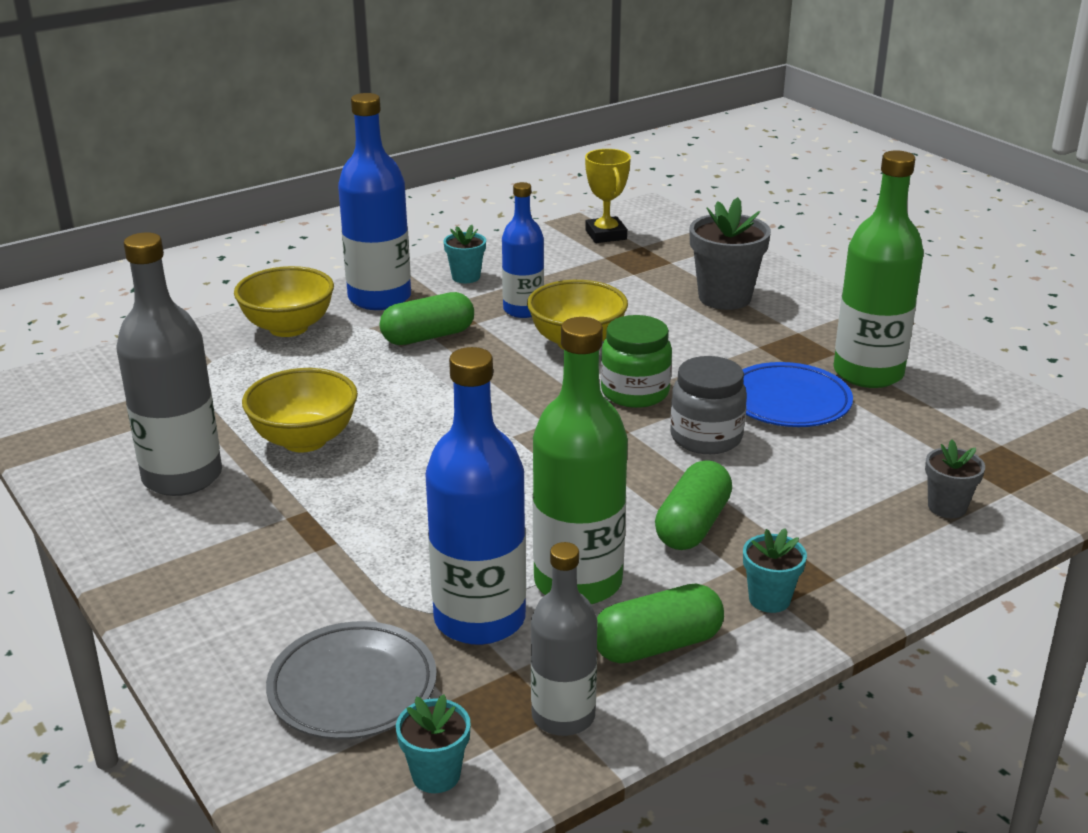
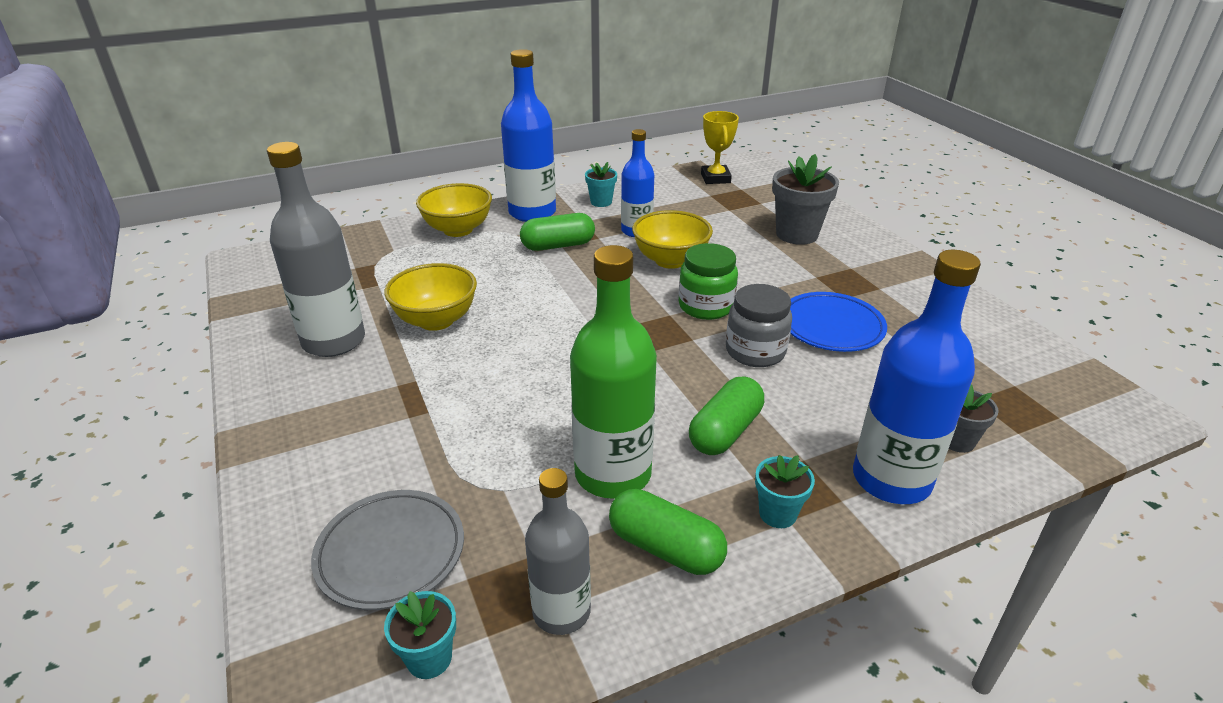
camera: 10 degrees right, 5 degrees up
blue bottle [425,347,526,645] -> blue bottle moved to [853,250,981,504]
green capsule [597,583,724,664] -> green capsule turned 45 degrees clockwise [609,489,727,575]
green bottle [833,150,924,388] -> none

